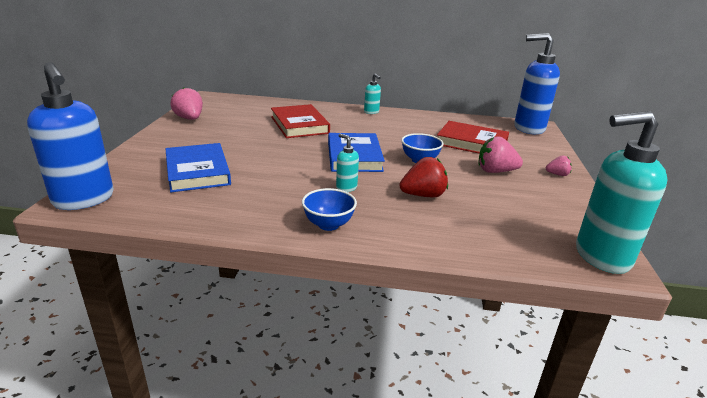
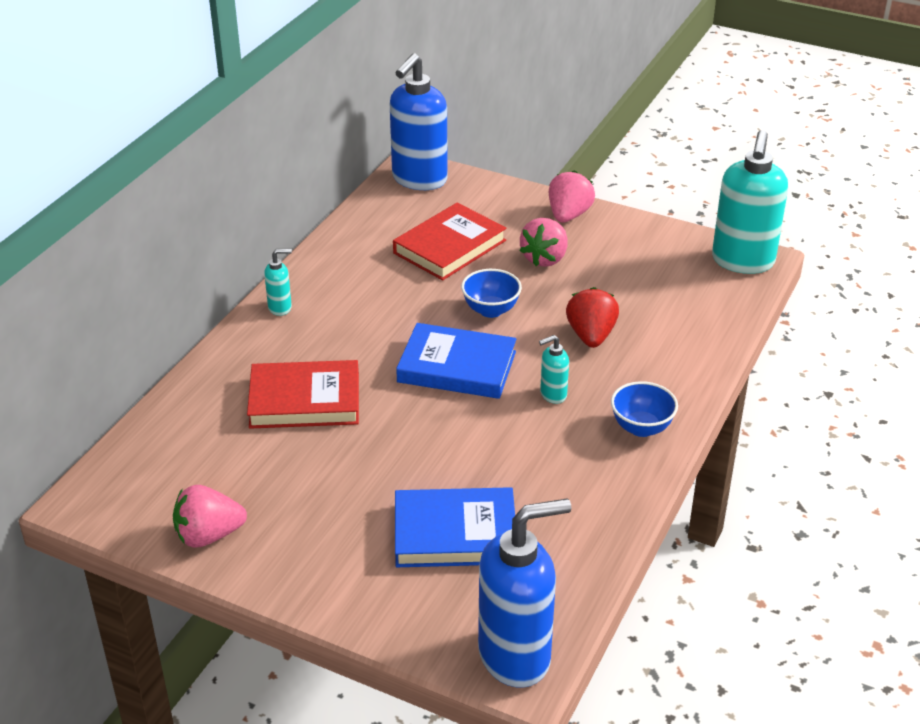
camera: 70 degrees left, 10 degrees up
pink strawberry [546,155,572,176] -> pink strawberry [549,170,595,223], size x1.77

